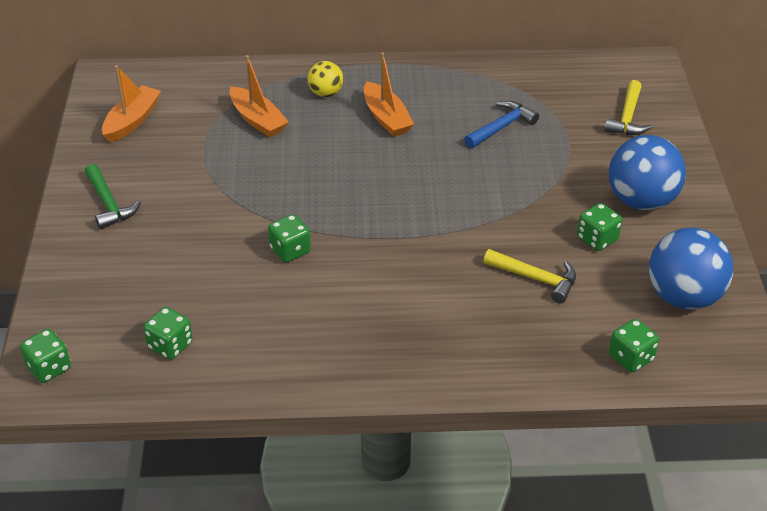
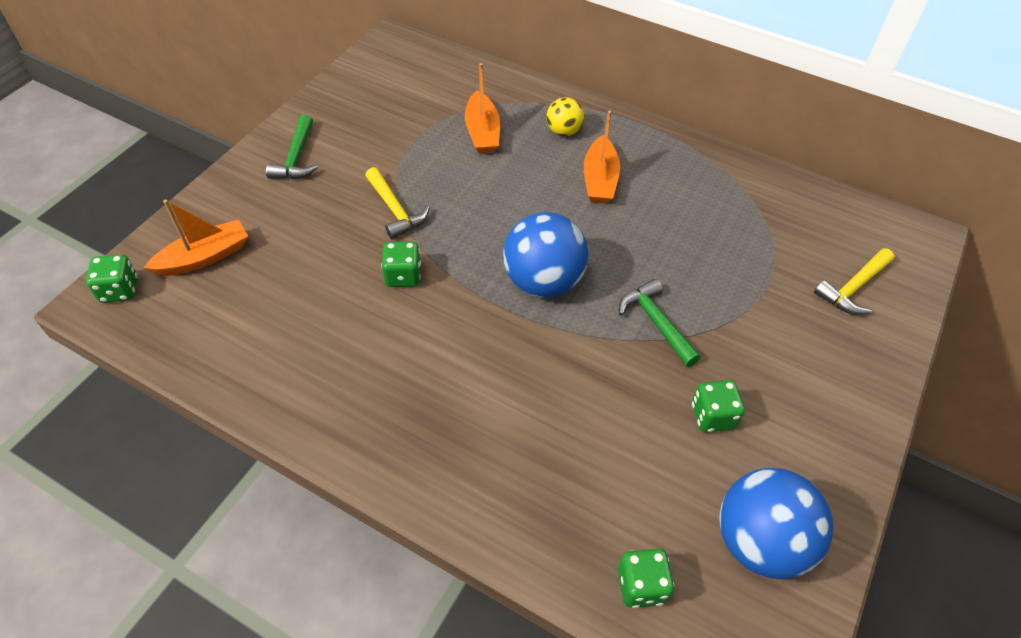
camera: 30 degrees right, 10 degrees up
orange boat [102,65,161,143] -> orange boat moved to [144,200,248,276]
green dice [144,307,193,360] -> none
blue hammer [464,101,539,149] -> none
yellow hammer [484,249,576,304] -> yellow hammer moved to [365,167,430,239]
blue ball [609,135,686,210] -> blue ball moved to [503,212,588,297]
none -> green hammer [619,279,701,367]

